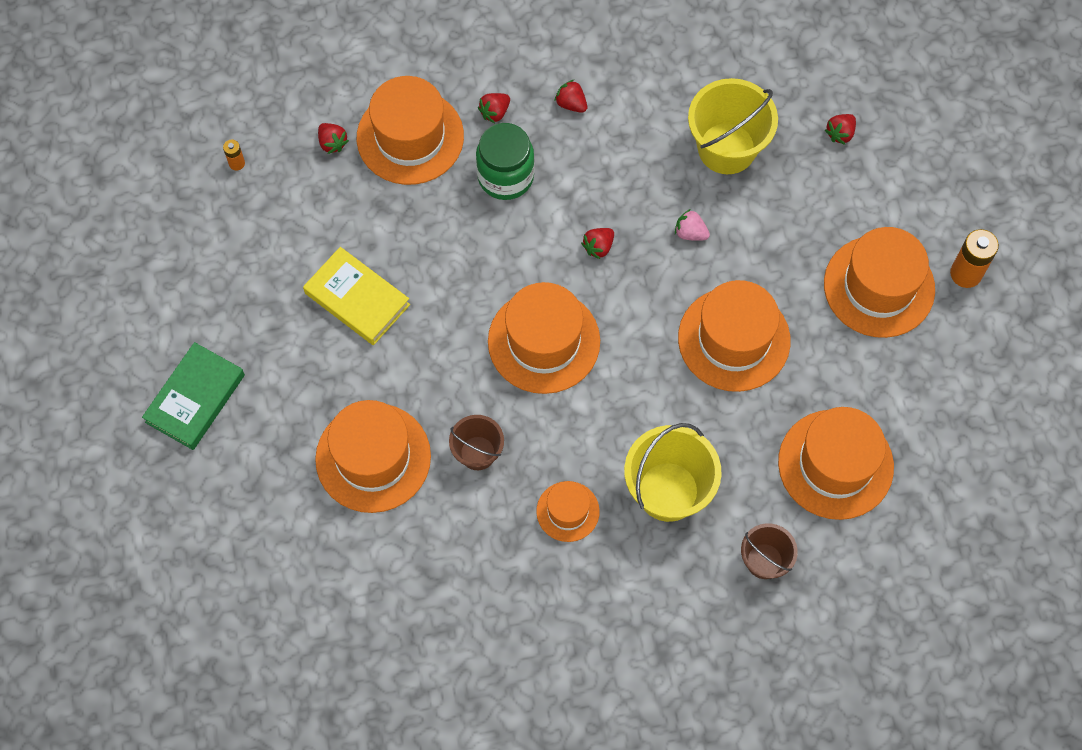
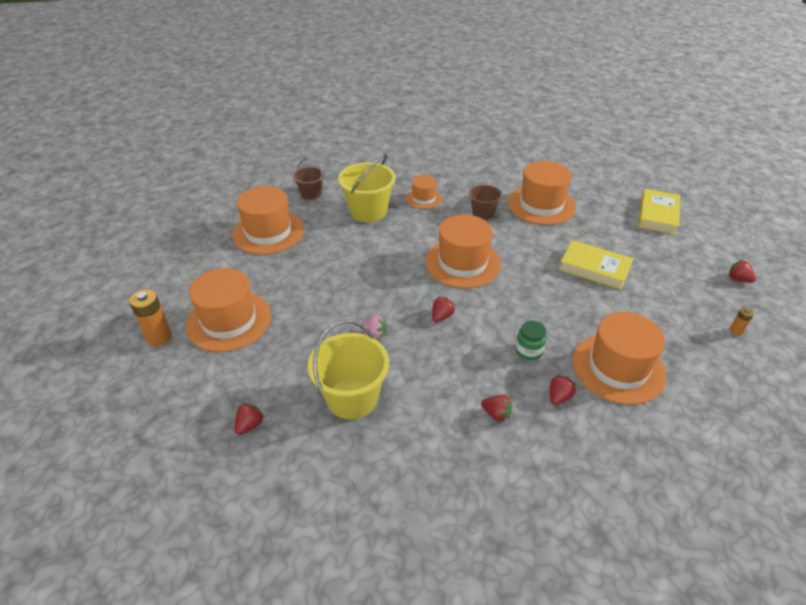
camera: 170 degrees right, 25 degrees down
green book [142,342,245,450] -> yellow book [638,189,680,235]
red strawberry [318,123,349,154] -> red strawberry moved to [729,260,756,283]
green jar [476,123,535,200] -> green jar [515,320,547,361], size x0.60
orange hat [678,280,791,392] -> none

